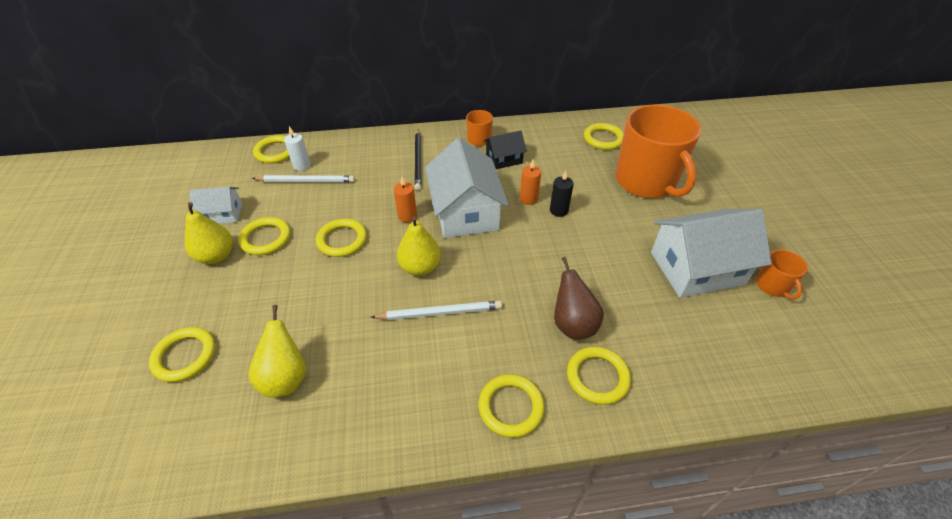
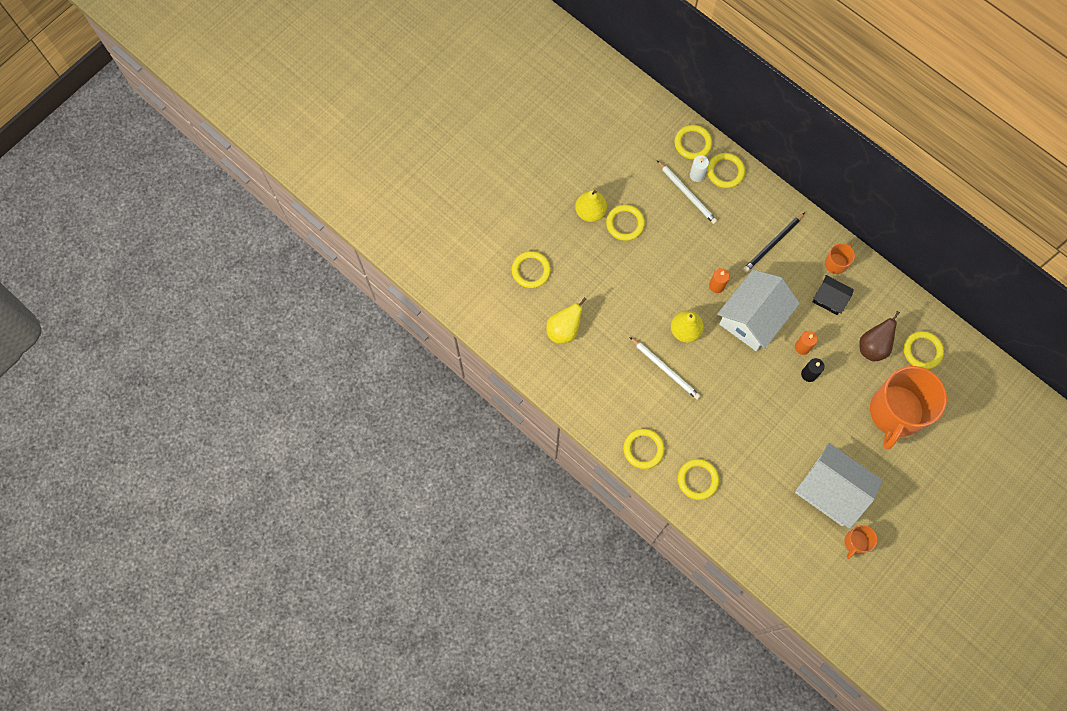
camera: 50 degrees right, 25 degrees up
white house [189,187,242,224] -> none
yellow ring [316,219,367,257] -> yellow ring moved to [707,153,745,188]
brown pear [554,257,604,339] -> brown pear moved to [859,311,900,361]

